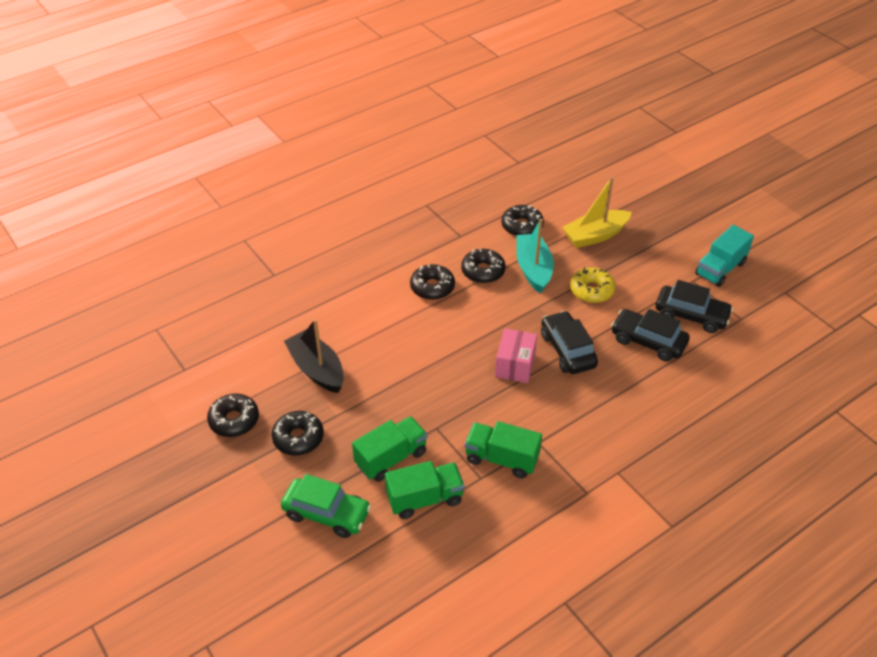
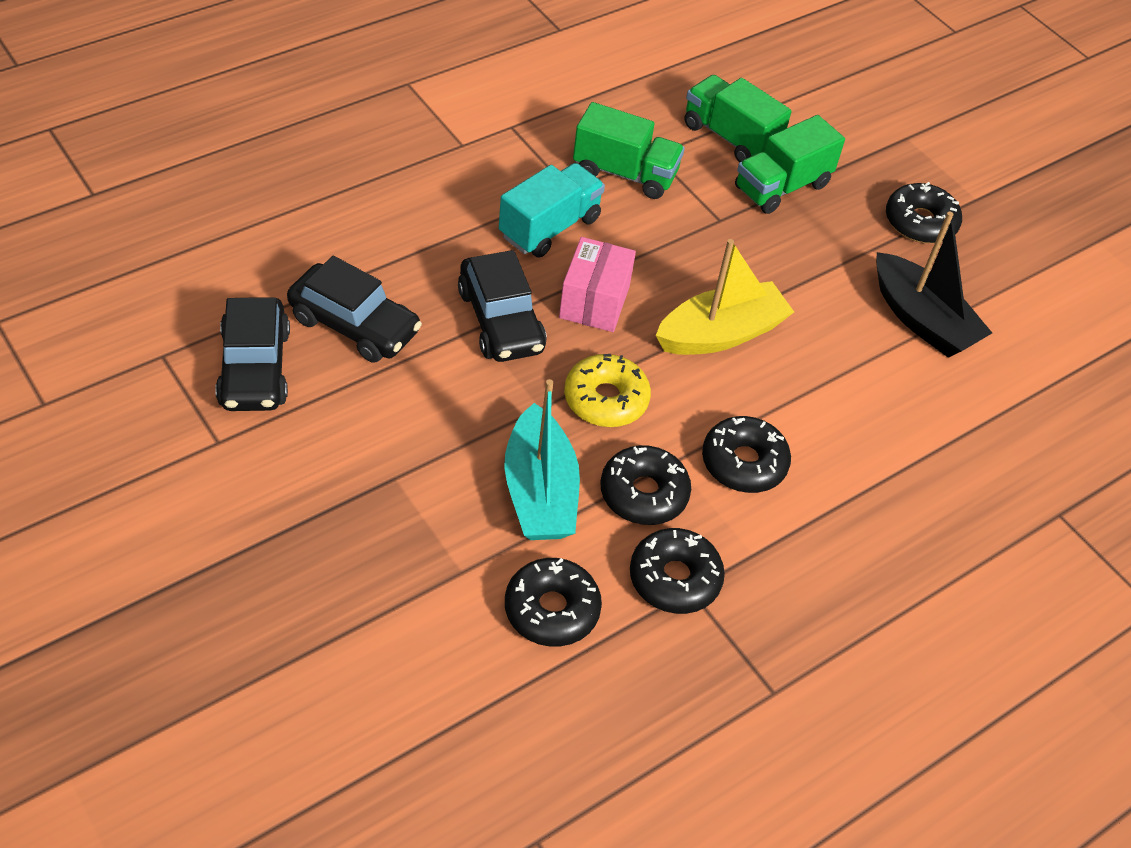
camera: 175 degrees right, 5 degrees up
black donut [207,394,259,437] -> black donut moved to [630,528,725,614]
green car [281,474,371,538] -> none
green truck [385,461,464,519] -> green truck turned 60 degrees clockwise [685,75,791,163]
yellow boat [562,177,632,248] -> yellow boat moved to [656,239,794,355]
yellow donut [570,267,616,303] -> yellow donut moved to [564,354,651,427]
black car [656,280,733,333] -> black car turned 120 degrees counterclockwise [215,297,290,411]
turquoise truck [695,225,754,287] -> turquoise truck moved to [499,163,605,258]

